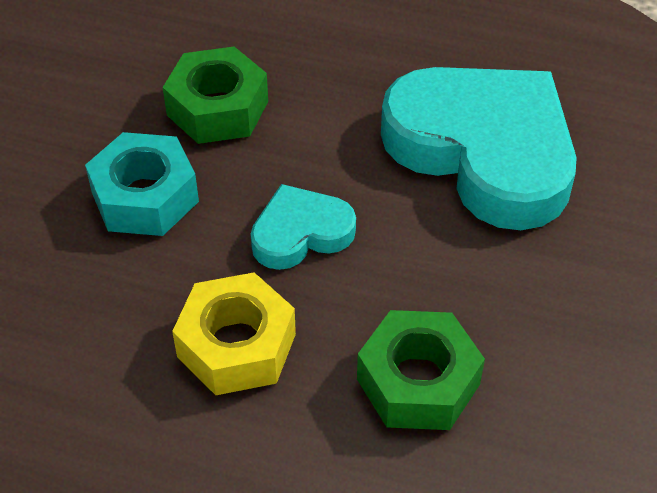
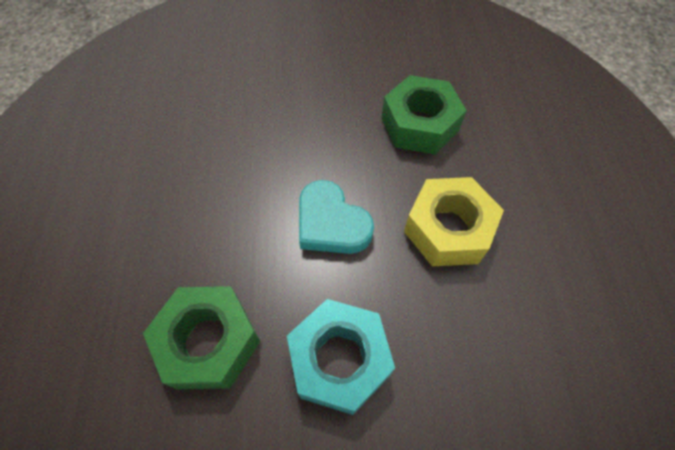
camera: 110 degrees left, 10 degrees up
turquoise heart [381,67,577,230] -> none

